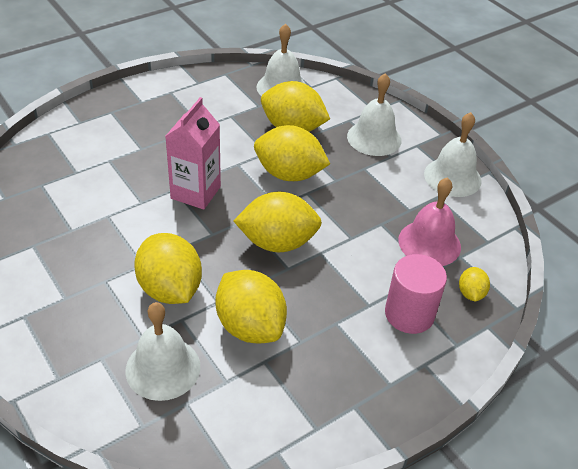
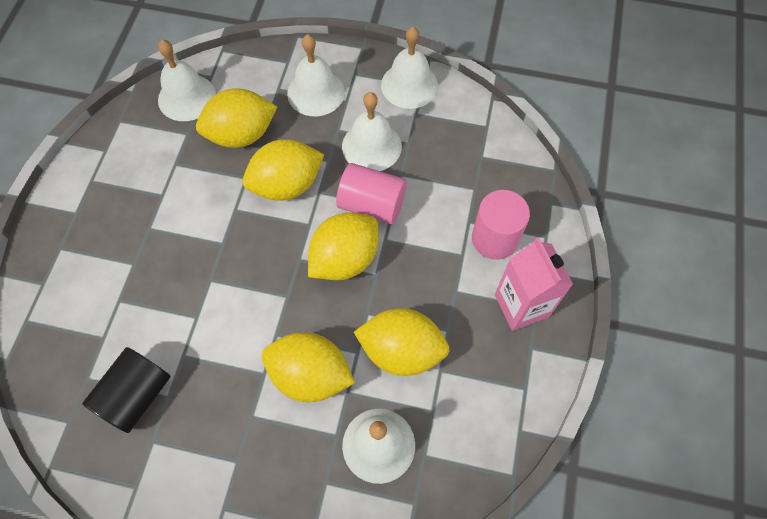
camera: 40 degrees left, 20 degrees up
pink carton [165,97,221,210] -> pink carton moved to [495,237,573,331]
pink bell [398,177,461,266] -> none
yellow lemon [459,267,490,302] -> none
none -> black cylinder [82,347,170,433]
none -> pink cylinder [336,163,407,224]
none -> white bell [342,92,402,171]

